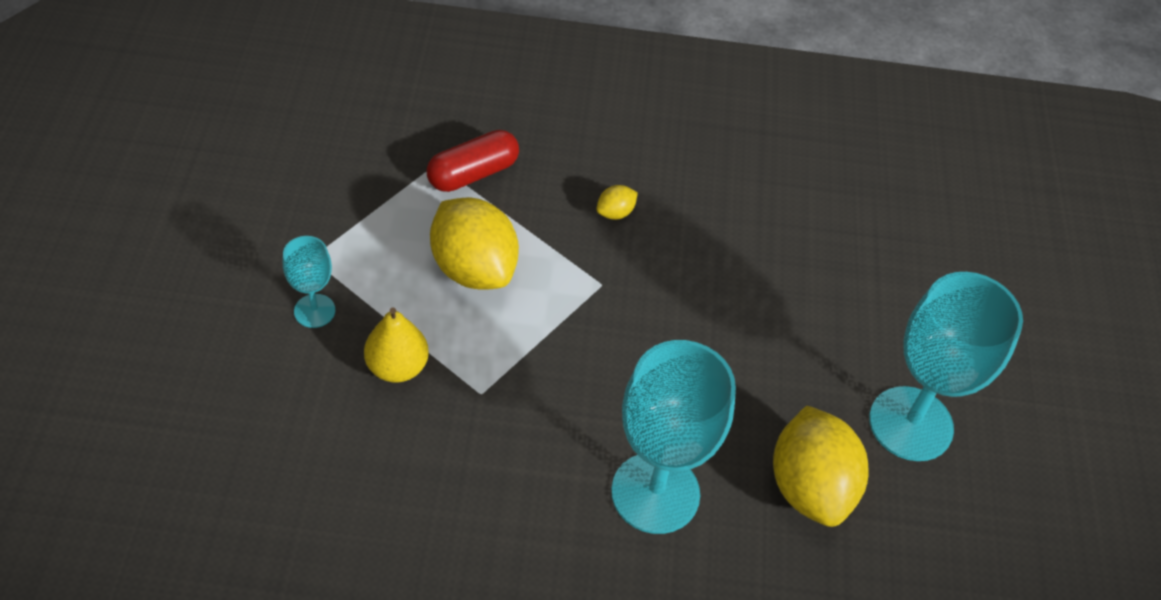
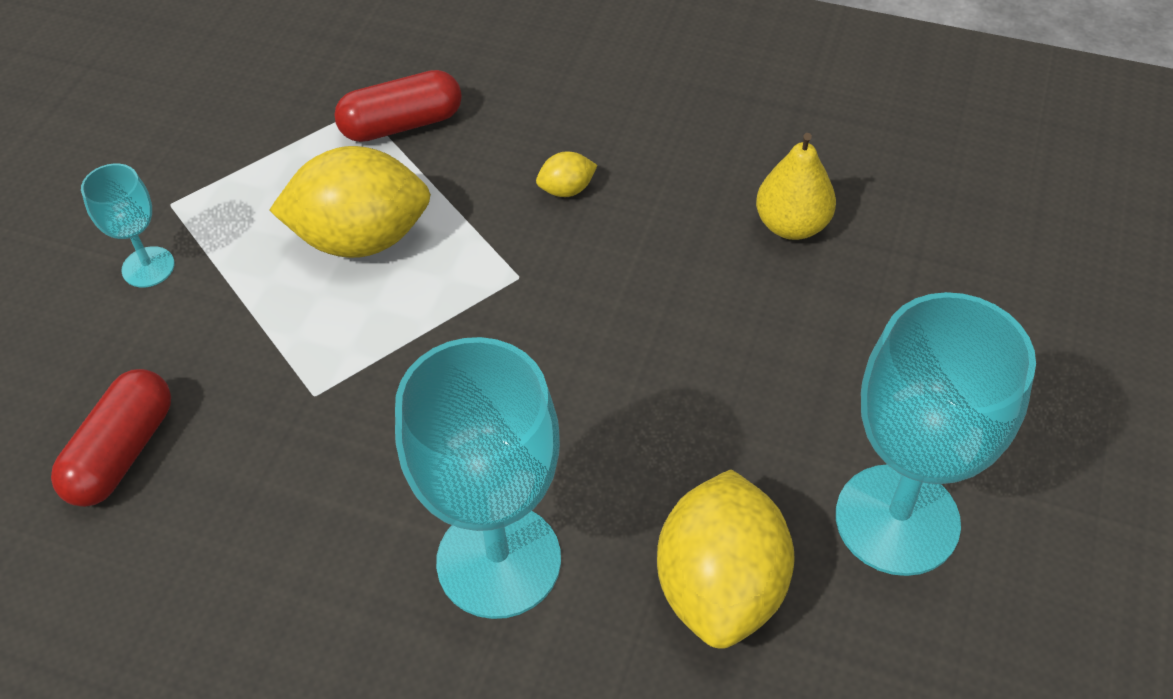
camera: 20 degrees right, 0 degrees up
yellow pear [364,307,429,383] -> yellow pear moved to [756,133,836,240]
yellow lemon [430,197,519,290] -> yellow lemon turned 75 degrees counterclockwise [269,146,431,258]
none -> red capsule [51,369,171,507]

